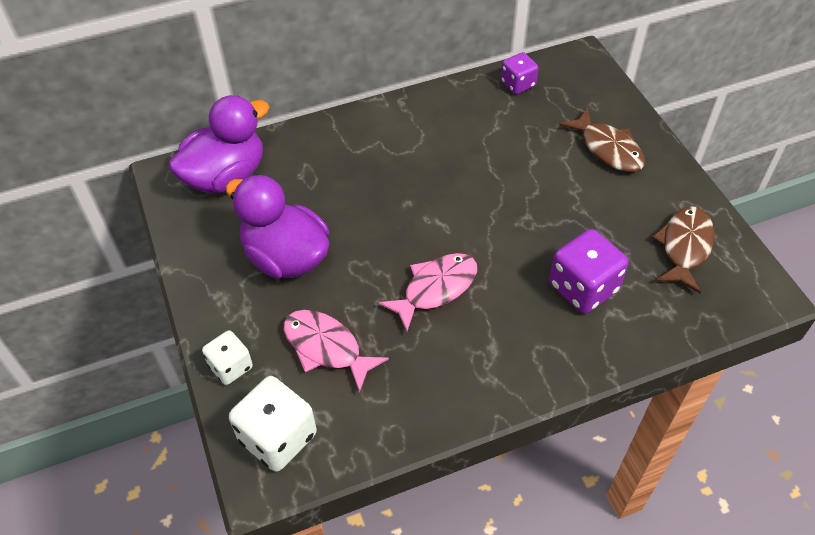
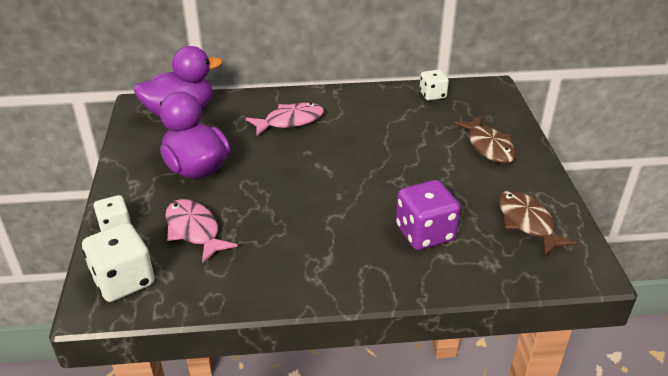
camera: 15 degrees right, 15 degrees down
pink fish [378,253,477,332] -> pink fish moved to [246,103,324,136]
purple dice [501,52,539,94] -> white dice [419,70,449,100]
brown fish [652,206,714,293] -> brown fish turned 60 degrees counterclockwise [498,190,578,256]

